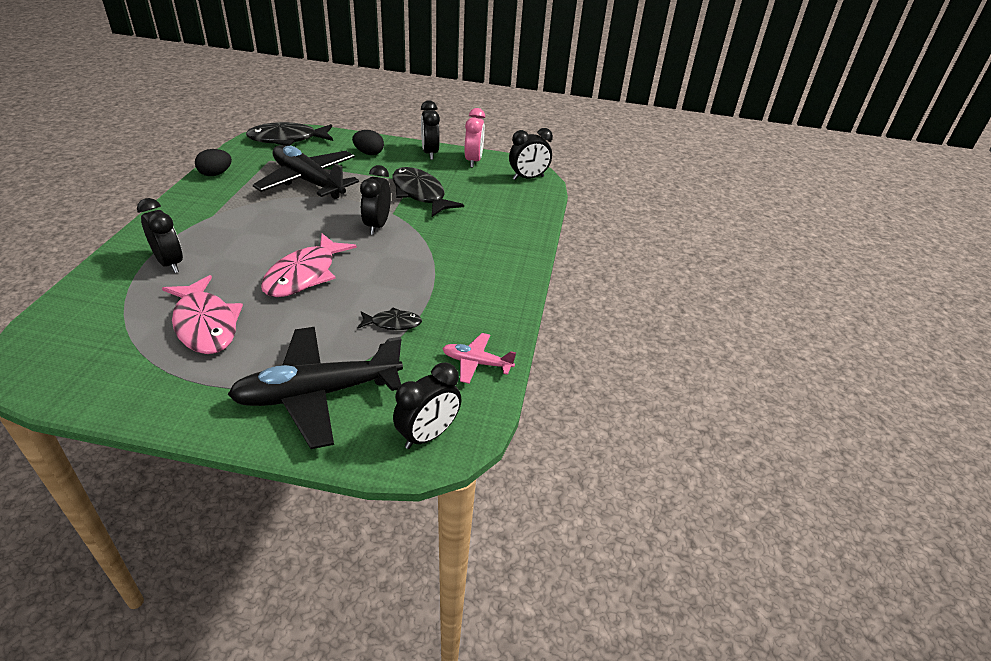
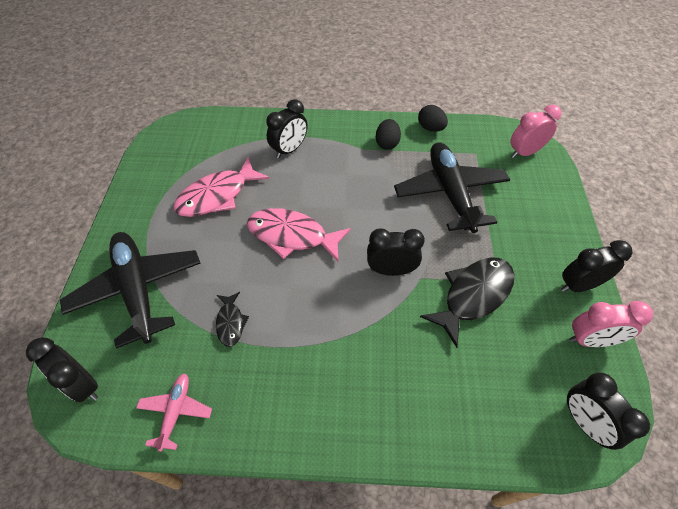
camera: 85 degrees right, 15 degrees up
black fish [246,122,333,146] -> pink clock [510,105,561,158]
black plane [253,145,359,199] -> black plane turned 45 degrees counterclockwise [394,142,510,233]
black egg [352,130,384,155] -> black egg moved to [376,119,401,150]

